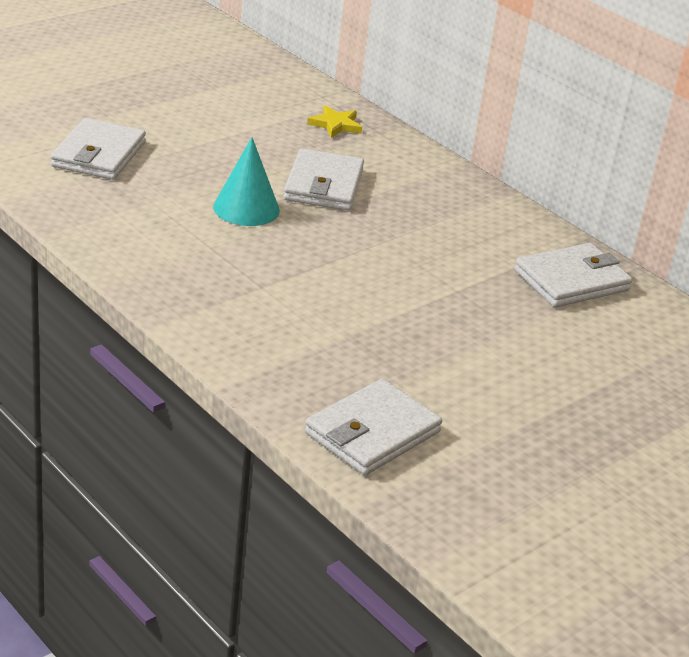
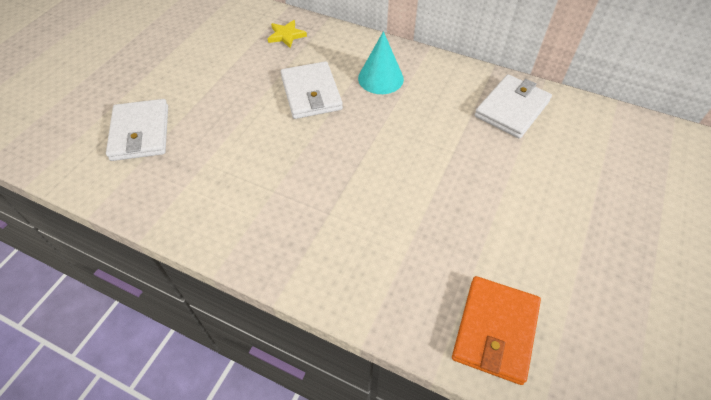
camera: 20 degrees left, 20 degrees up
turquoise cone [213,137,280,226] -> turquoise cone moved to [358,31,404,94]
white wallet [305,379,442,475] -> orange wallet [452,276,541,385]

